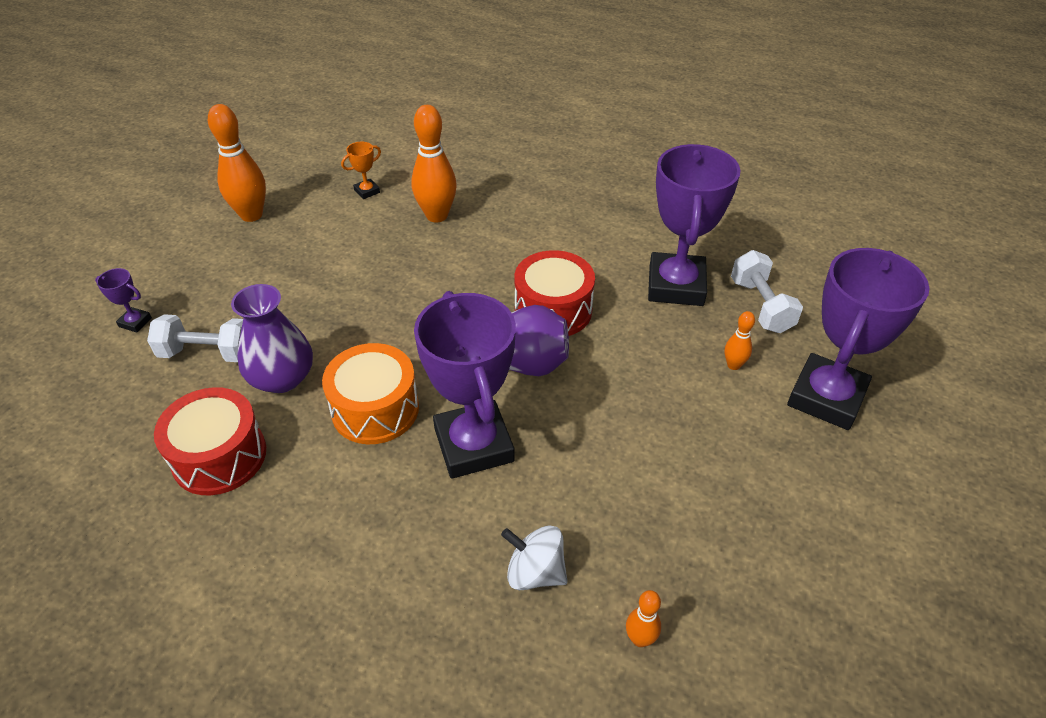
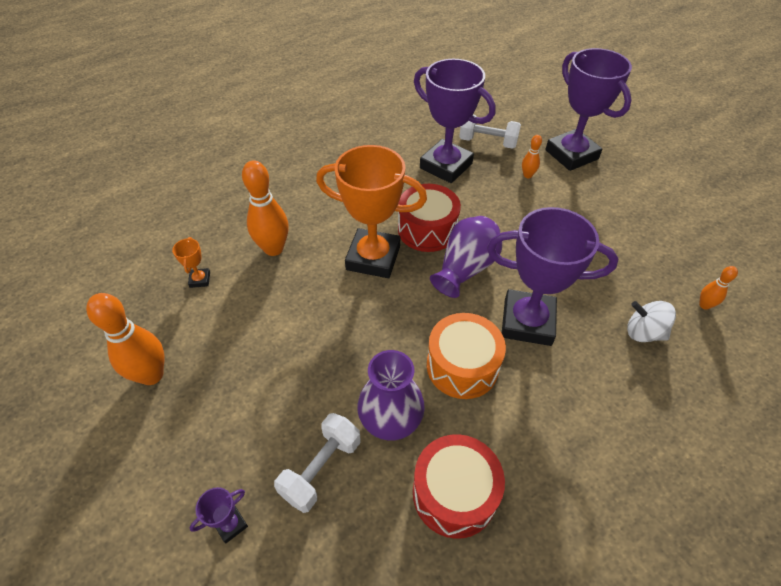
camera: 60 degrees left, 5 degrees up
white spinning top [501,525,568,590] -> white spinning top turned 60 degrees clockwise [627,301,676,342]
none -> orange trophy [316,145,427,278]

